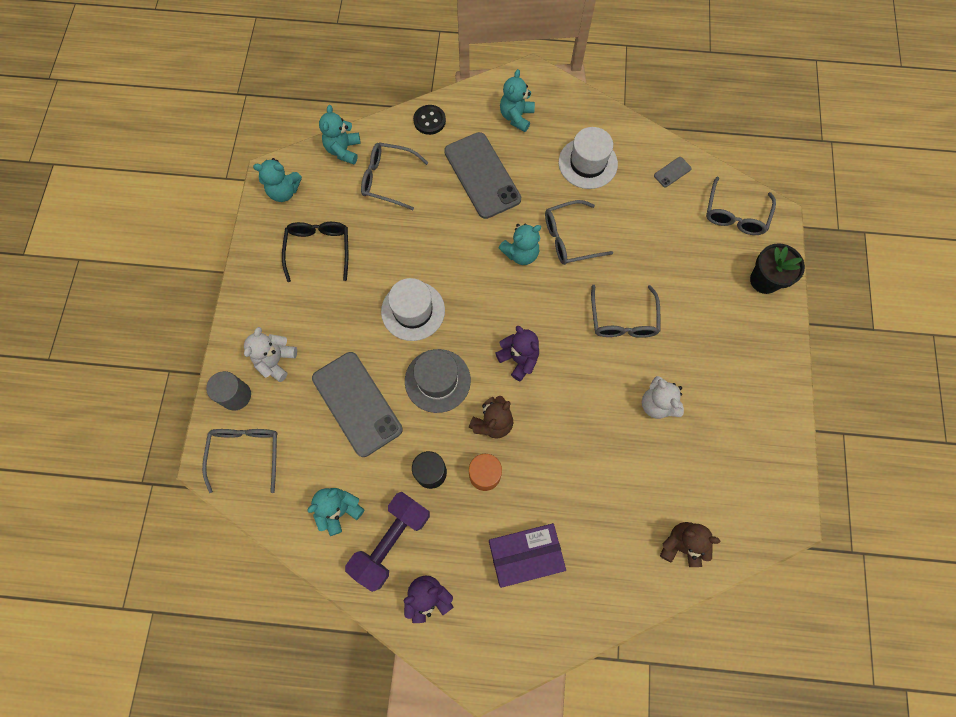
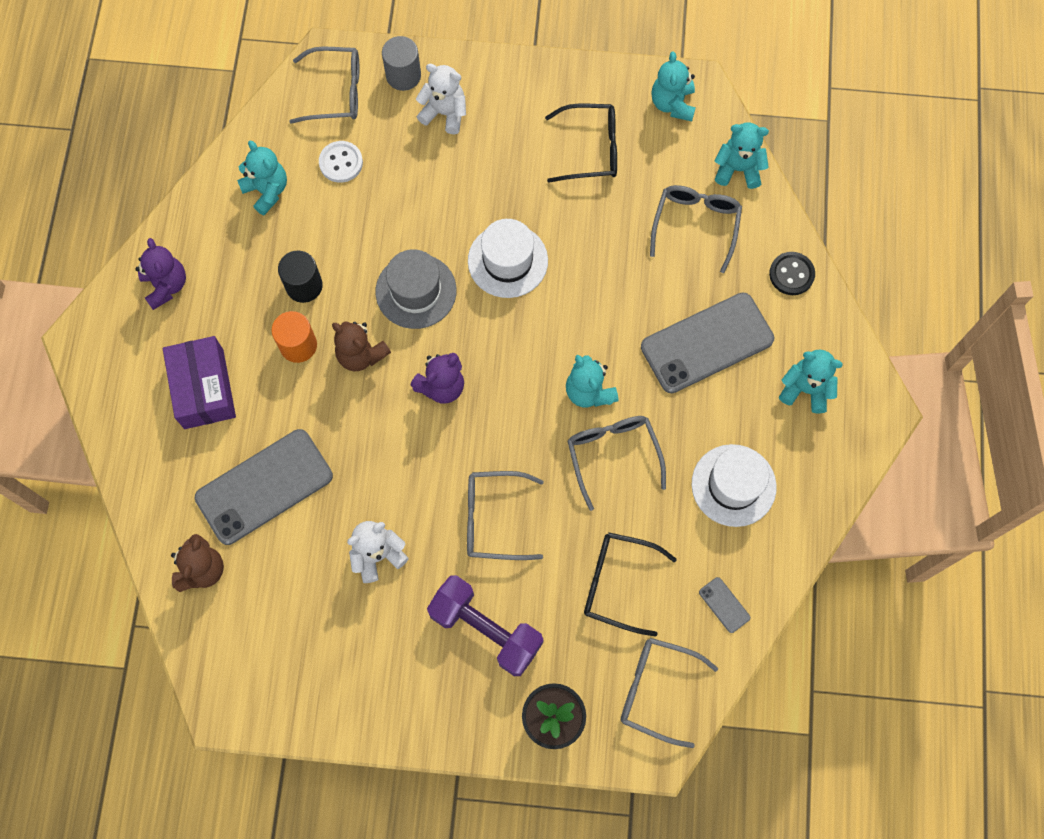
camera: 90 degrees right, 0 degrees up
grey phone [312,352,403,457] -> grey phone moved to [195,429,333,545]
purple dumbbell [345,492,430,592] -> purple dumbbell moved to [427,575,544,676]
none -> white button [319,141,363,183]
none -> black glasses [584,532,677,637]

